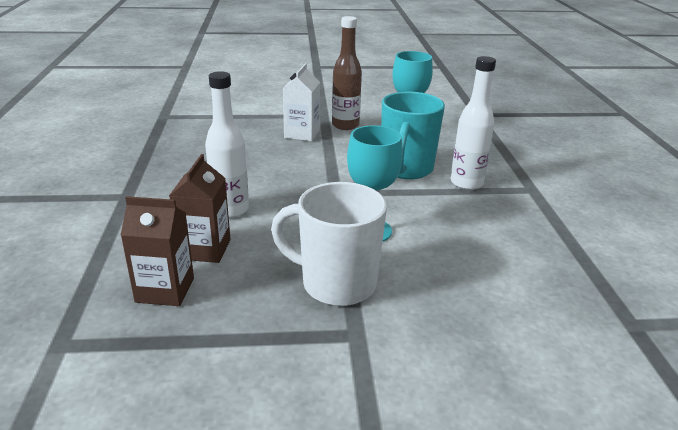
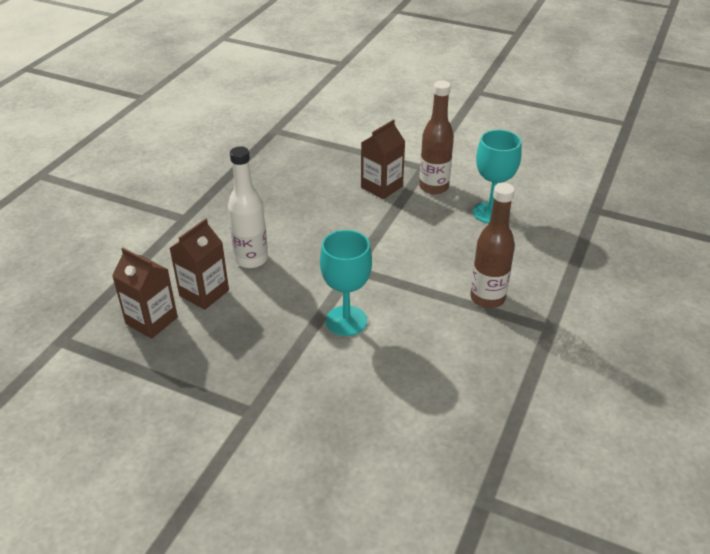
camera: 30 degrees right, 10 degrees up
white mug [271,182,387,306] -> none
white carton [283,63,320,141] -> brown carton [361,119,406,199]
turquoise mug [381,92,445,179] -> none
white bottle [451,56,496,190] -> brown bottle [470,183,515,308]

